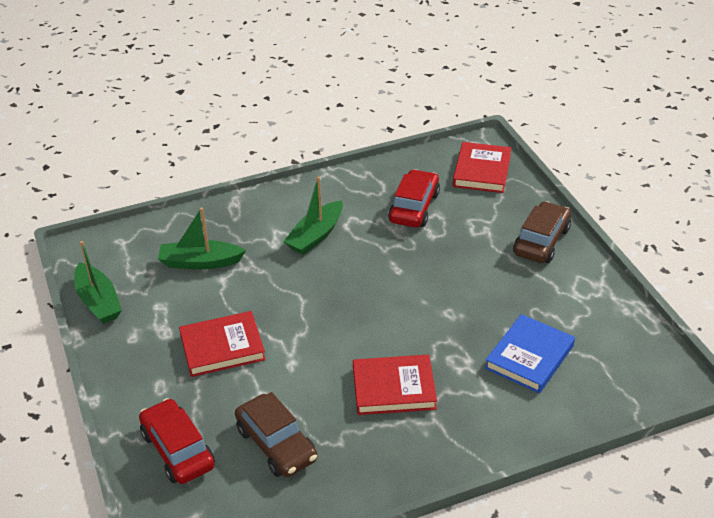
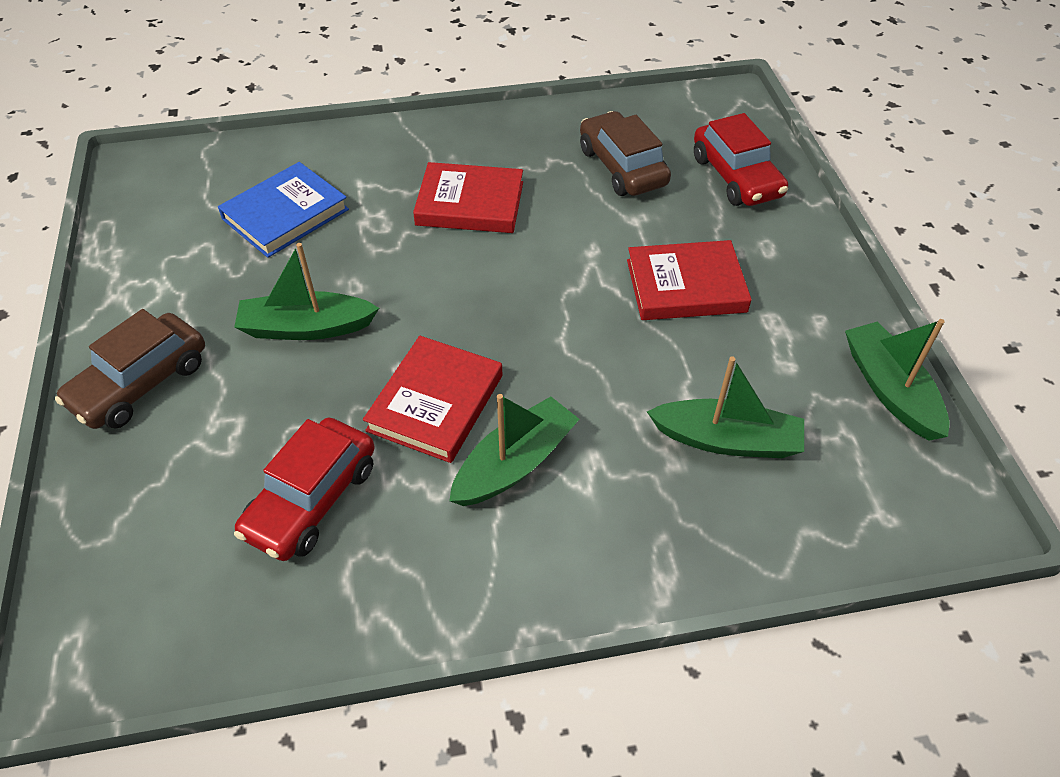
camera: 170 degrees left, 10 degrees up
red book [453,142,511,193] -> red book moved to [363,336,502,463]
none -> green boat [234,243,379,340]

